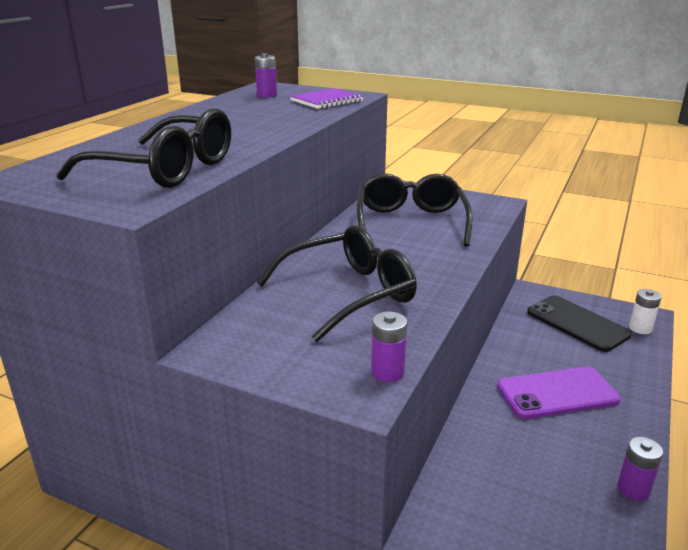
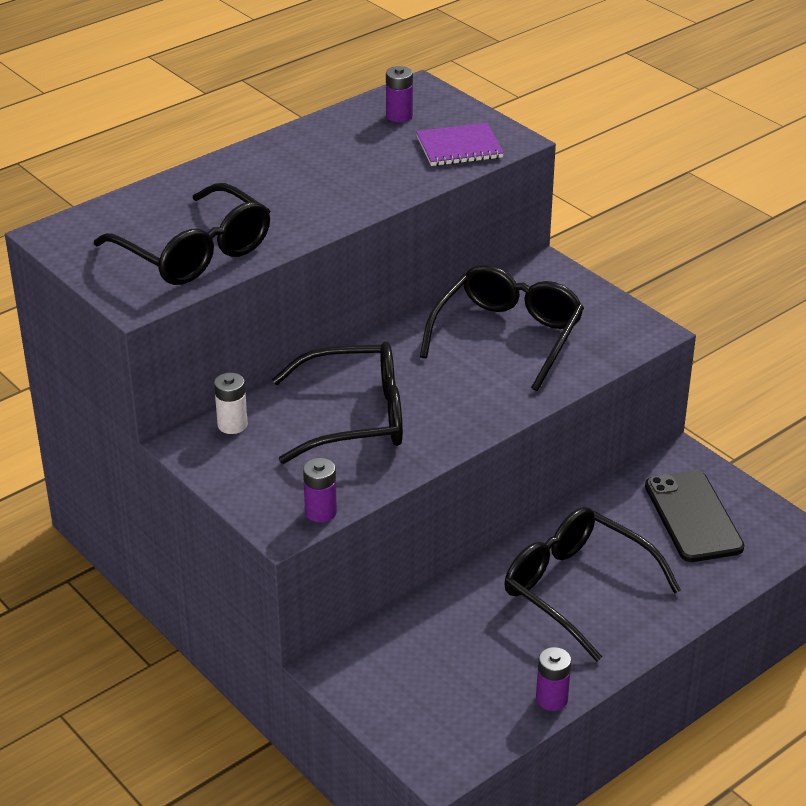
camera: 25 degrees right, 10 degrees up
purple phone [497,367,621,419] -> black glasses [505,507,681,661]
white battery [629,289,662,334] -> white battery moved to [214,373,248,434]

